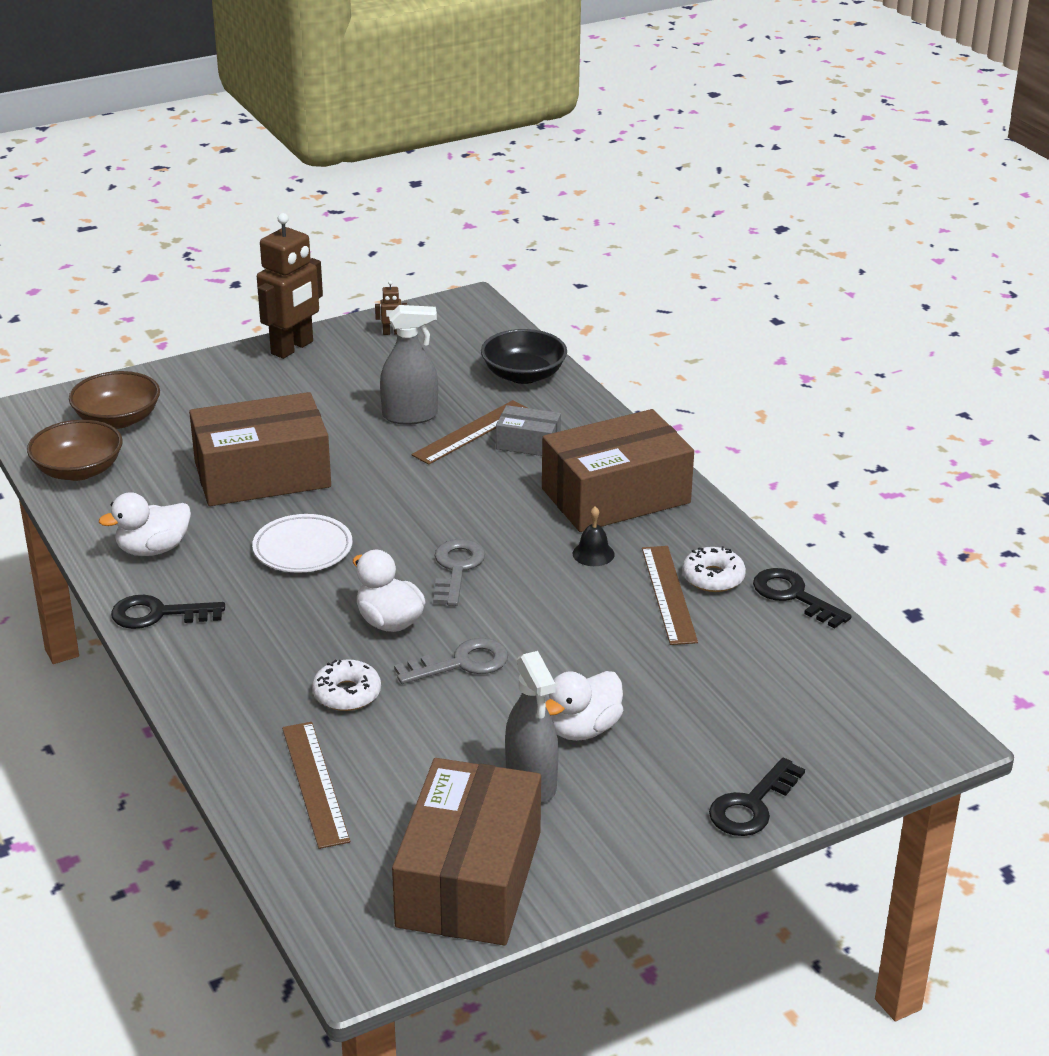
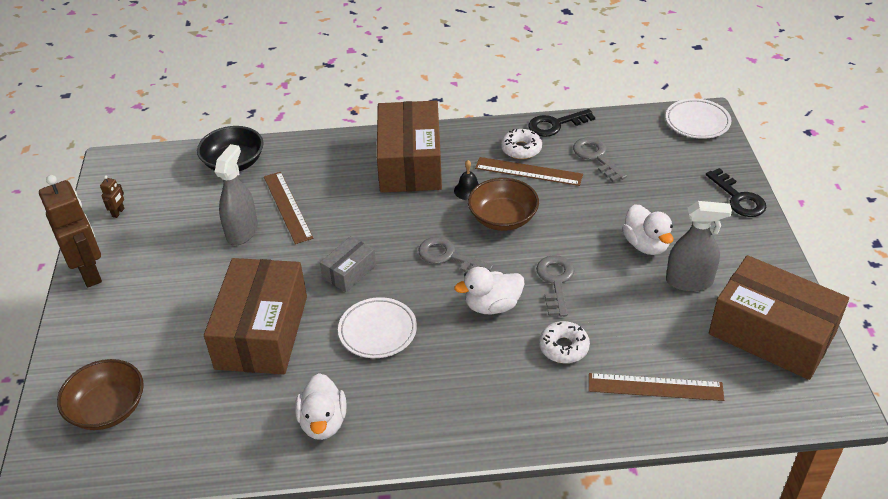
camera: 65 degrees left, 10 degrees up
brown bowl [27,420,122,481] -> brown bowl moved to [468,178,539,231]
black key [111,595,225,629] -> none
grey box [496,405,561,456] -> grey box moved to [320,236,376,292]
none -> grey key [573,137,627,182]
none -> white plate [666,98,731,139]

